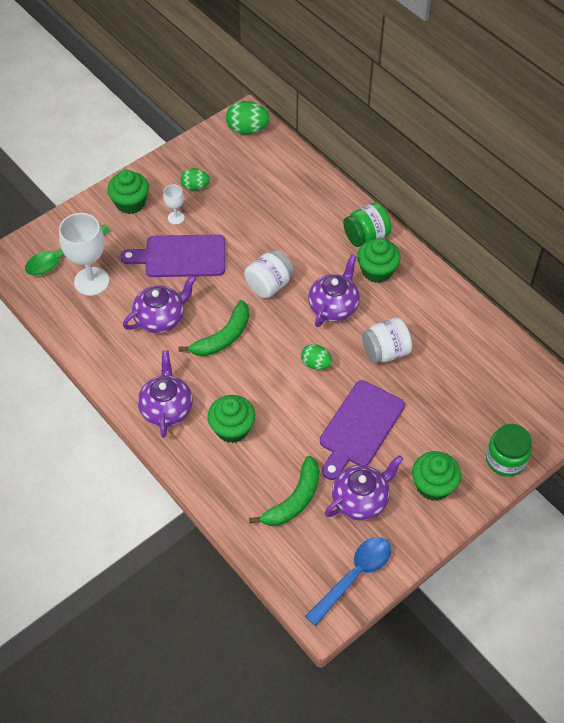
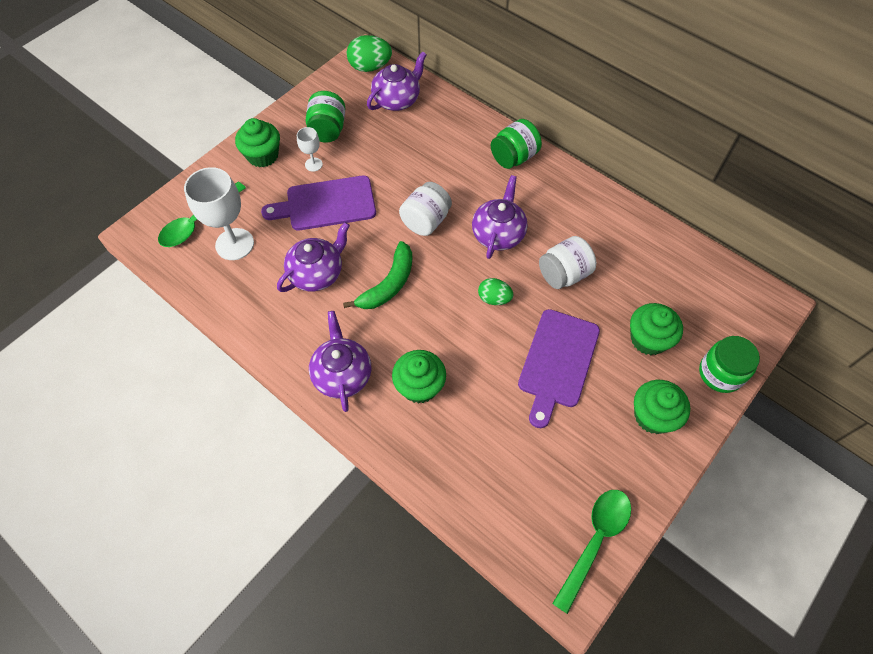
camera: 10 degrees left, 5 degrees up
green egg [180,168,210,191] -> green jar [306,91,345,143]
green banana [249,456,319,526] -> none
blue spoon [305,537,391,626] -> green spoon [552,490,631,614]
purple teapot [325,455,403,521] -> purple teapot moved to [367,51,427,111]
green cupcake [357,238,401,283] -> green cupcake moved to [630,303,683,355]

